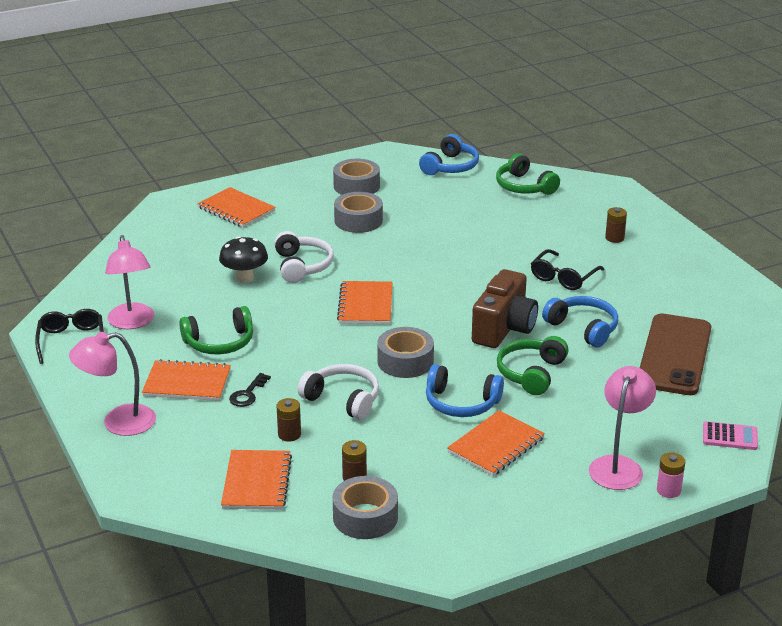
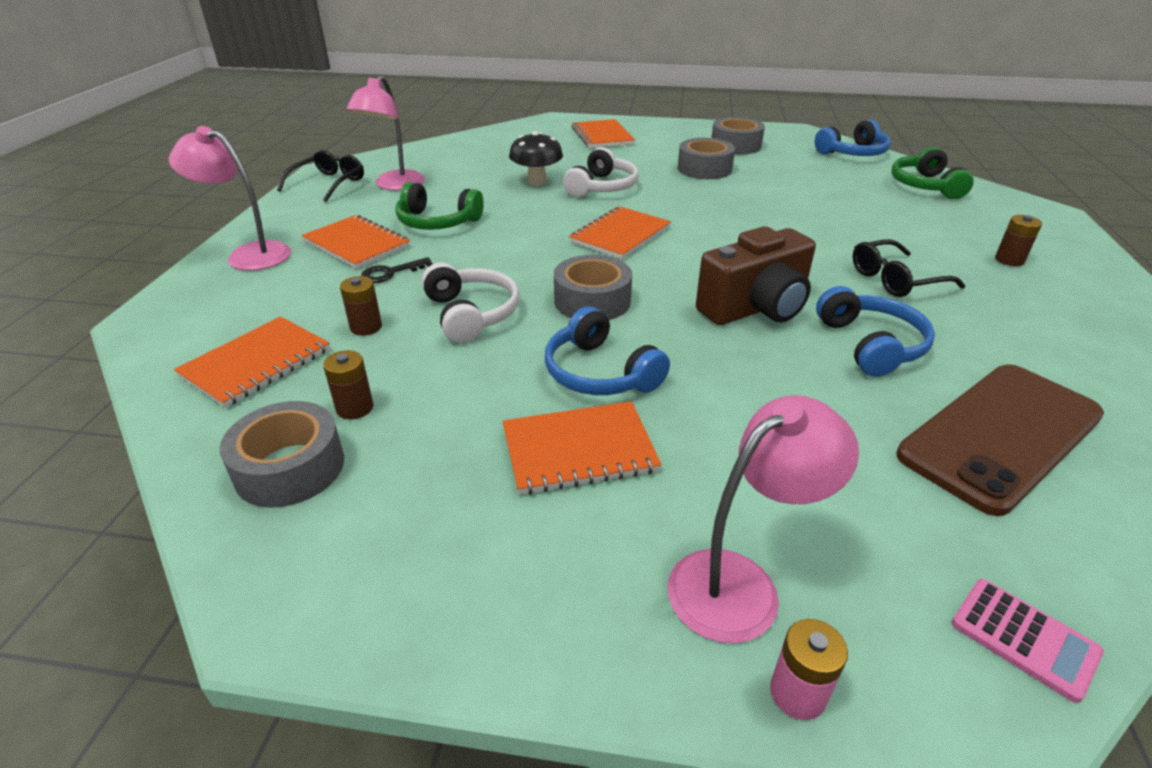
camera: 35 degrees right, 5 degrees up
green headphones [497,336,569,395] -> none

